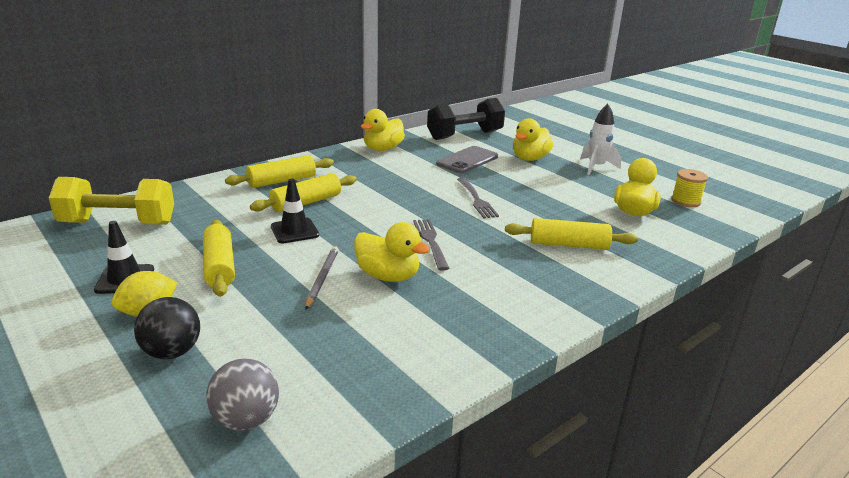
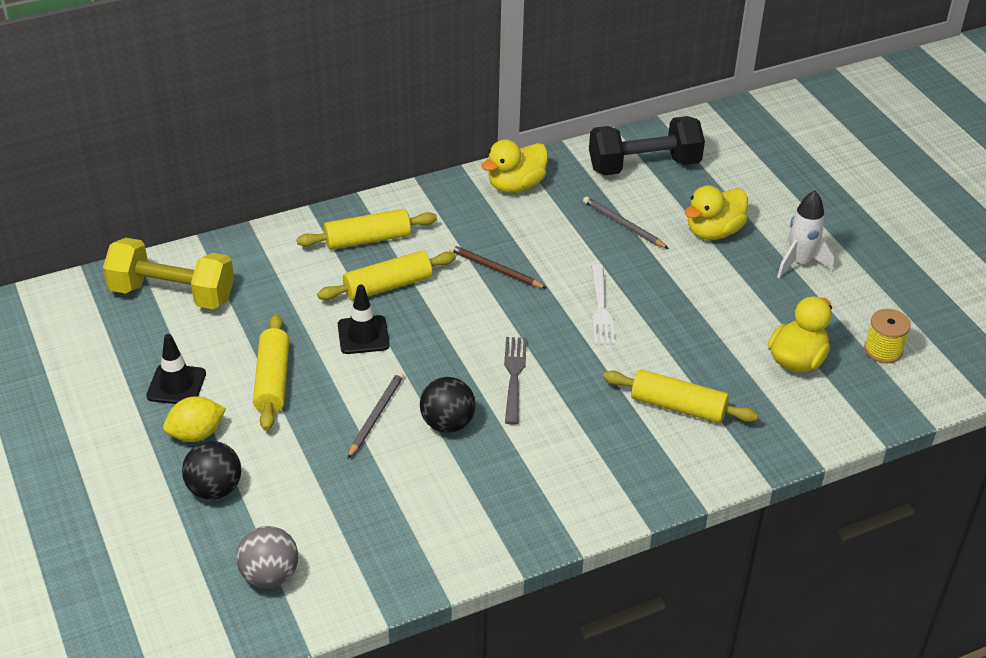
camera: 15 degrees right, 15 degrees up
yellow duck [354,222,430,282] -> black ball [420,377,476,433]
grey phone [436,146,498,173] -> grey pencil [583,196,669,249]
grey fork [457,177,499,219] -> white fork [591,264,615,345]
none -> brown pencil [449,244,546,288]

